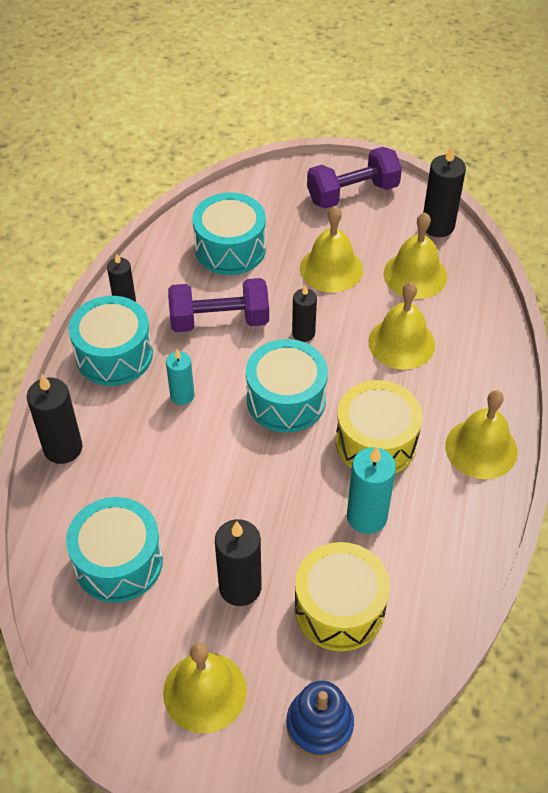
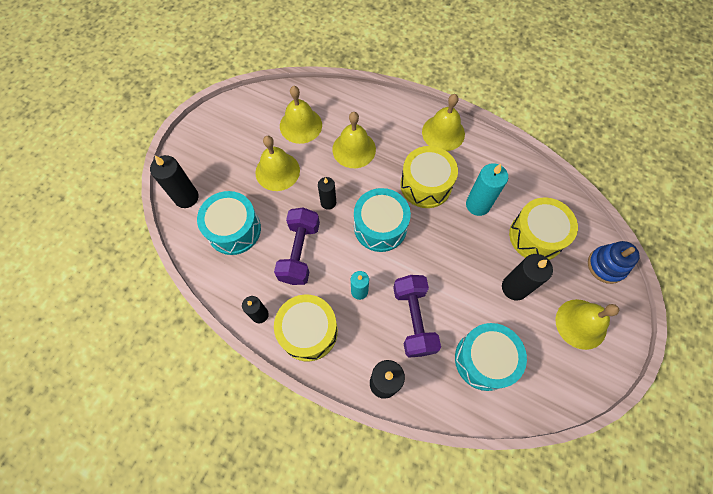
camera: 75 degrees left, 15 degrees up
turquoise drum [69,296,153,386] -> yellow drum [274,294,338,362]
purple dumbbell [307,147,402,209] -> purple dumbbell moved to [393,275,441,358]
black candle [423,146,466,237] -> black candle moved to [150,155,199,208]

